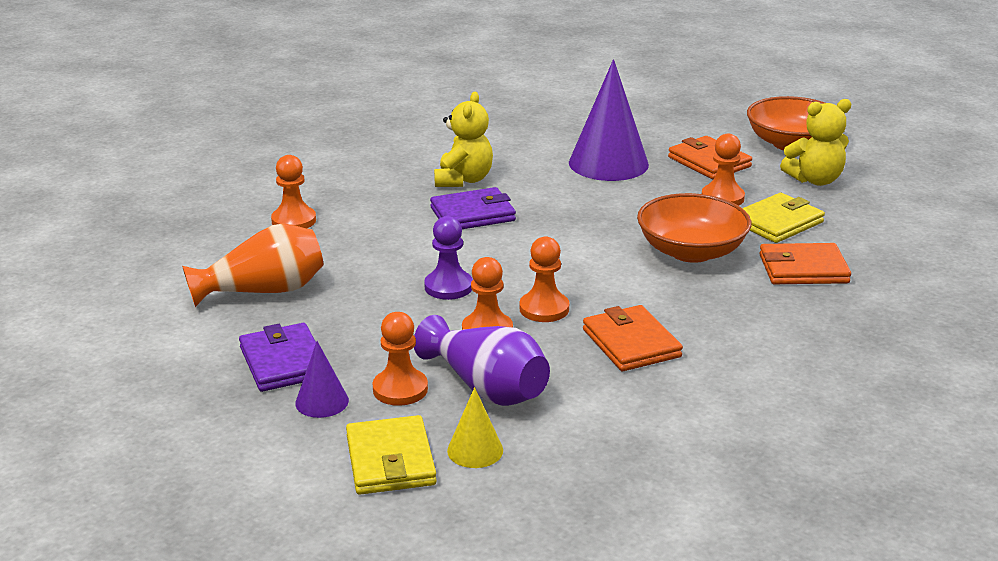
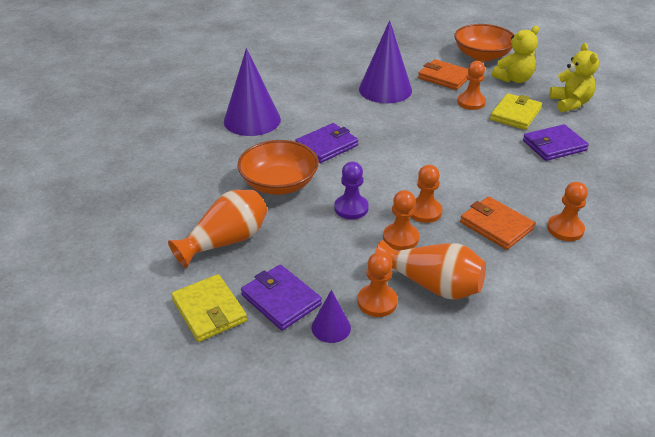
camera: 20 degrees left, 10 degrees up
orange pawn [271,155,316,228] -> orange pawn moved to [547,182,588,241]
yellow wallet [346,415,437,495] -> yellow wallet moved to [171,274,247,342]
purple vase [414,315,550,406] -> orange vase [375,240,486,300]
yellow teddy bear [434,92,493,187] -> yellow teddy bear moved to [549,43,599,112]
yellow cone [447,387,503,468] -> none
orange bowl [637,193,751,263] -> orange bowl moved to [238,140,319,195]
orange wallet [759,243,851,284] -> purple wallet [523,124,589,161]
none -> purple cone [224,48,281,136]

